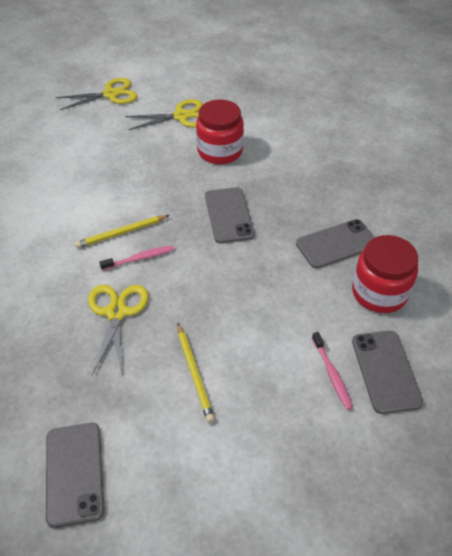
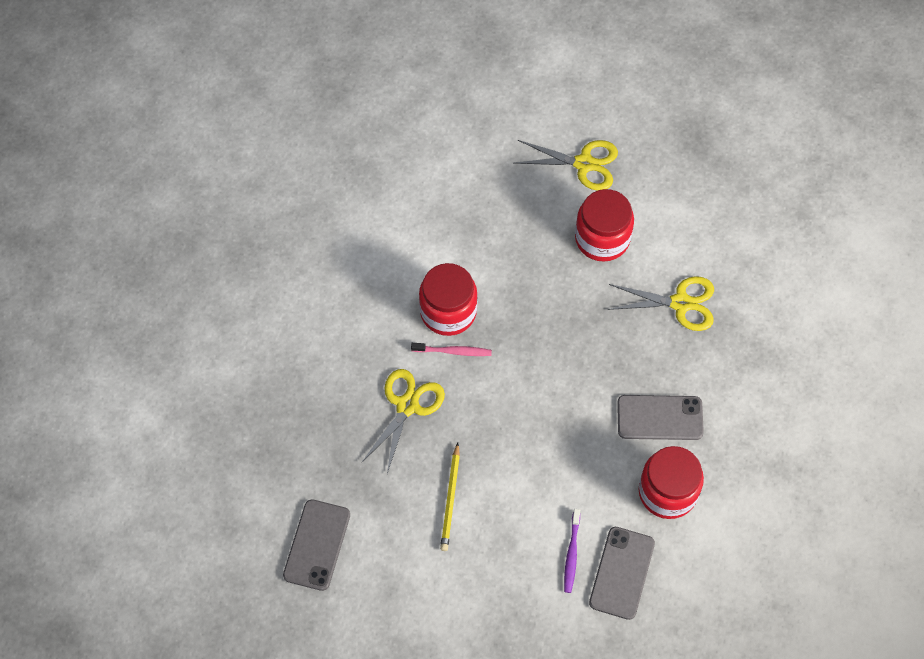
camera: 25 degrees right, 15 degrees up
yellow scissors [56,78,137,110] -> yellow scissors moved to [608,276,714,331]
yellow pencil [75,215,170,248] -> red jar [419,263,478,336]
grey phone [205,187,255,244] -> none
pink toothbrush [312,332,353,410] -> purple toothbrush [564,509,580,593]

